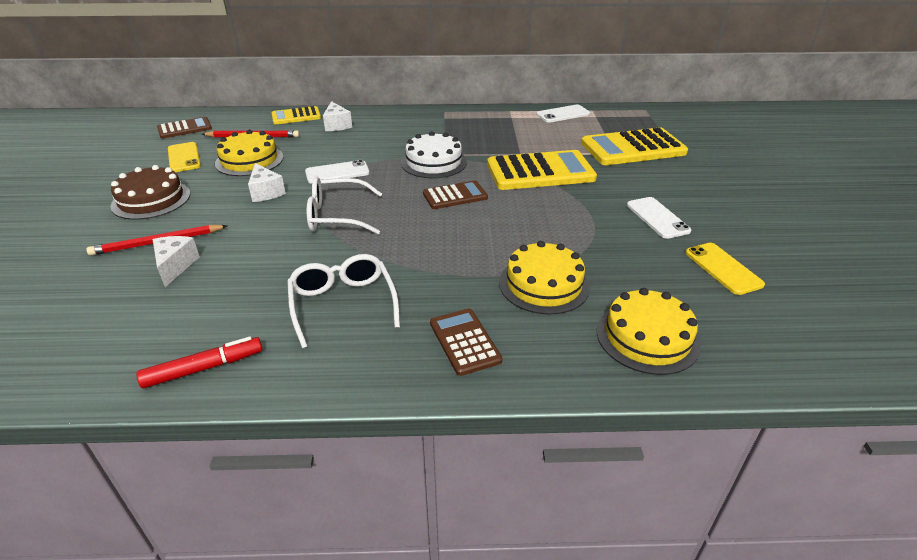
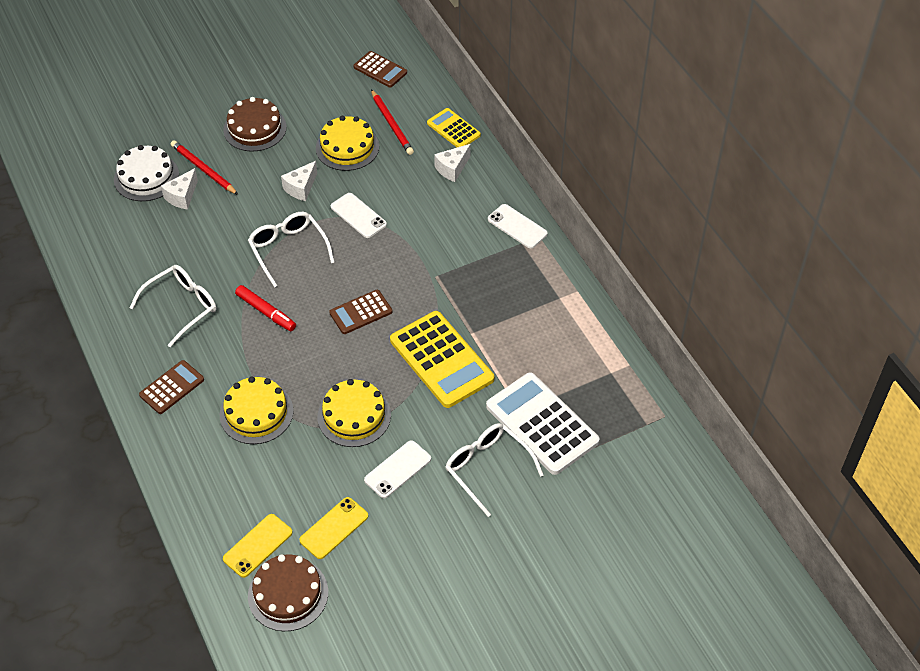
camera: 65 degrees right, 15 degrees up
red marker [136,336,262,388] -> red marker moved to [235,285,296,331]
white cheese [153,236,200,287] -> white cheese turned 150 degrees clockwise [161,168,198,209]
yellow phone [168,142,201,172] -> yellow phone moved to [223,514,293,578]
white cake [401,131,467,178] -> white cake moved to [114,145,179,201]
brown calculator [423,180,488,209] -> brown calculator turned 105 degrees clockwise [329,290,392,334]
white phone [537,105,590,123] -> white phone moved to [488,204,548,248]
yellow calculator [581,128,688,165] -> white calculator [486,372,600,475]
yellow cake [597,288,701,375] -> yellow cake moved to [317,379,391,447]
none -> brown cake [248,554,328,631]
none -> white glasses [445,423,544,517]

